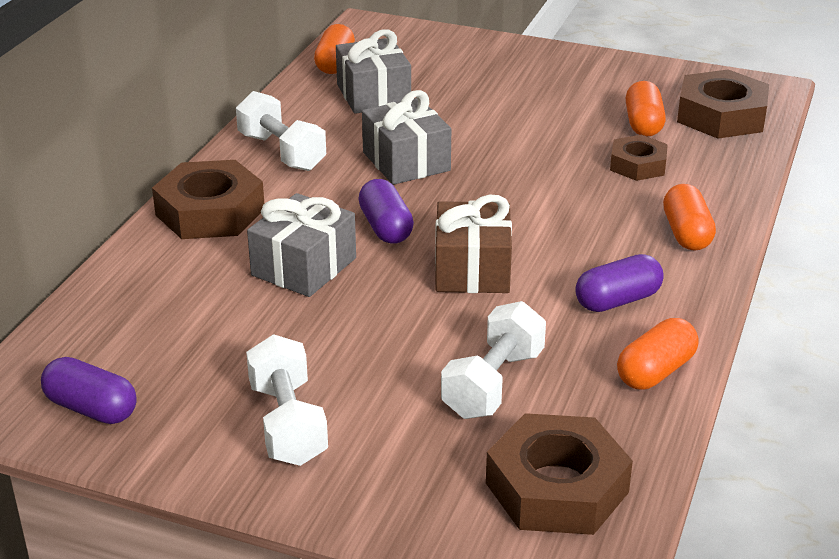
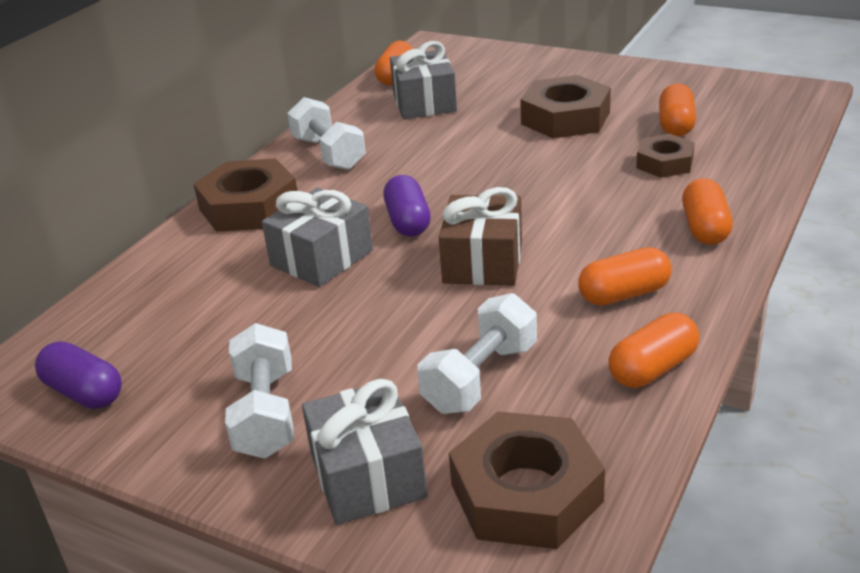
camera: 10 degrees right, 0 degrees up
grey gift [362,90,451,185] -> grey gift moved to [302,379,427,525]
purple capsule [575,254,664,312] -> orange capsule [578,247,672,306]
brown nut [677,69,769,139] -> brown nut moved to [520,75,611,139]

